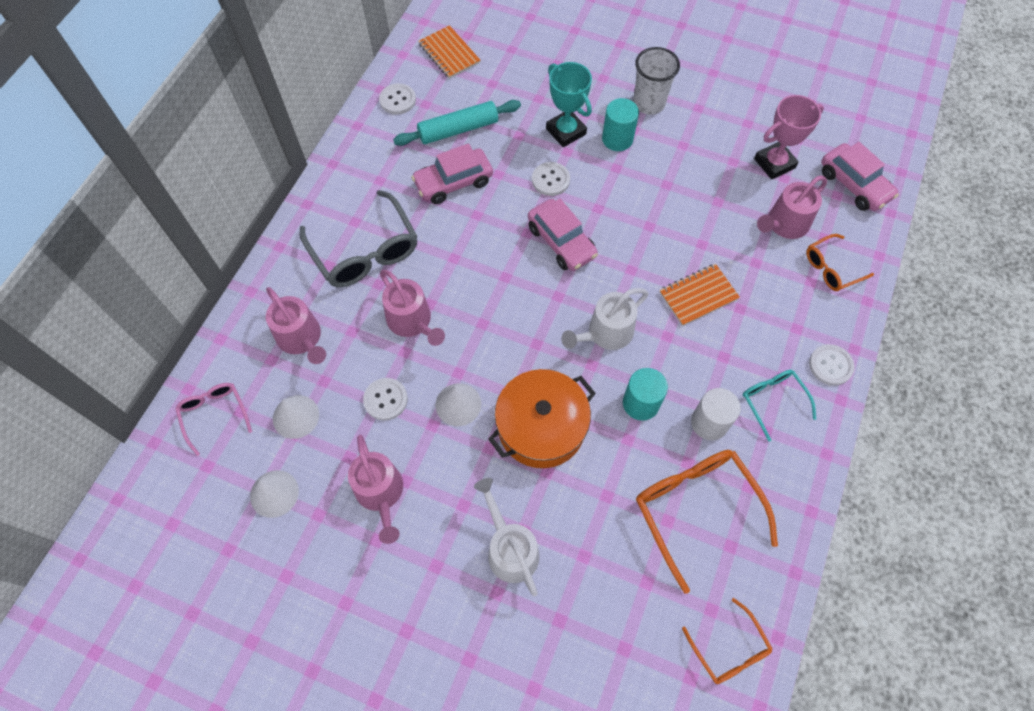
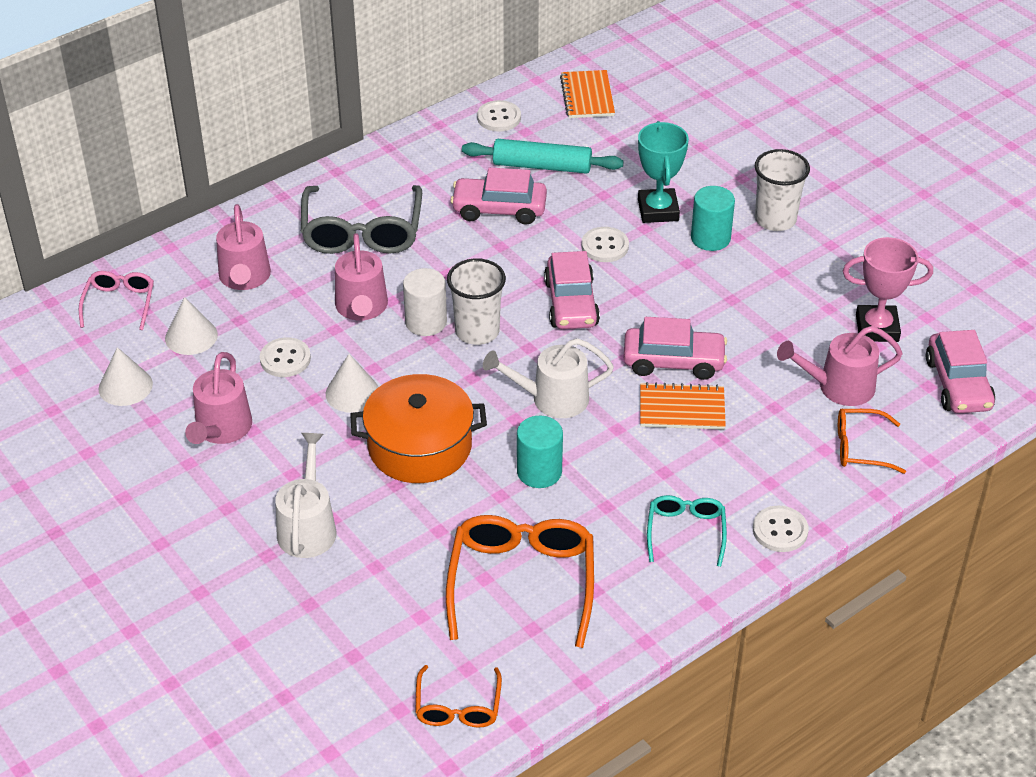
camera: 30 degrees right, 20 degrees down
white cylinder [691,388,741,440] -> white cylinder moved to [403,268,447,336]
none -> white cup [447,258,506,345]
none -> pink car [623,317,727,380]

